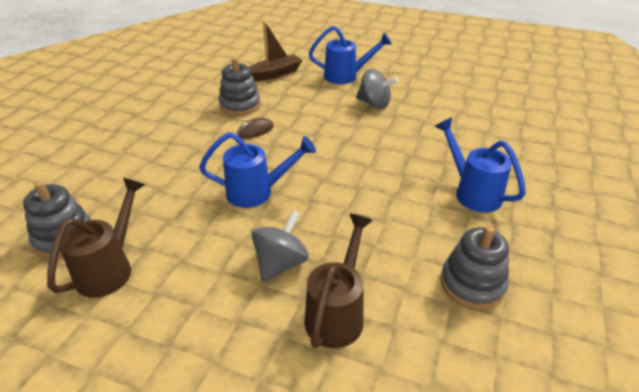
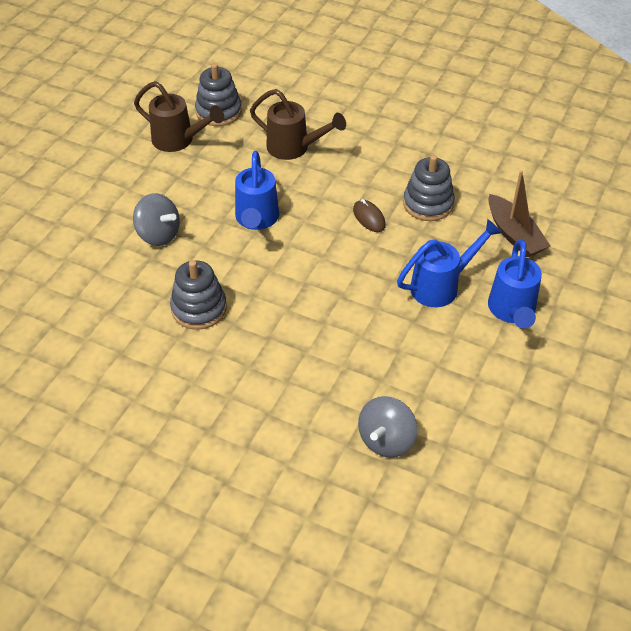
camera: 95 degrees right, 10 degrees up
brown watering can [304,214,373,348] -> brown watering can moved to [250,89,346,160]
grey spinning top [356,69,398,108] -> grey spinning top moved to [358,396,417,457]
blue watering can [435,118,526,213] -> blue watering can moved to [397,219,502,307]
grey stacking toy [441,226,509,310] -> grey stacking toy moved to [170,260,227,330]

